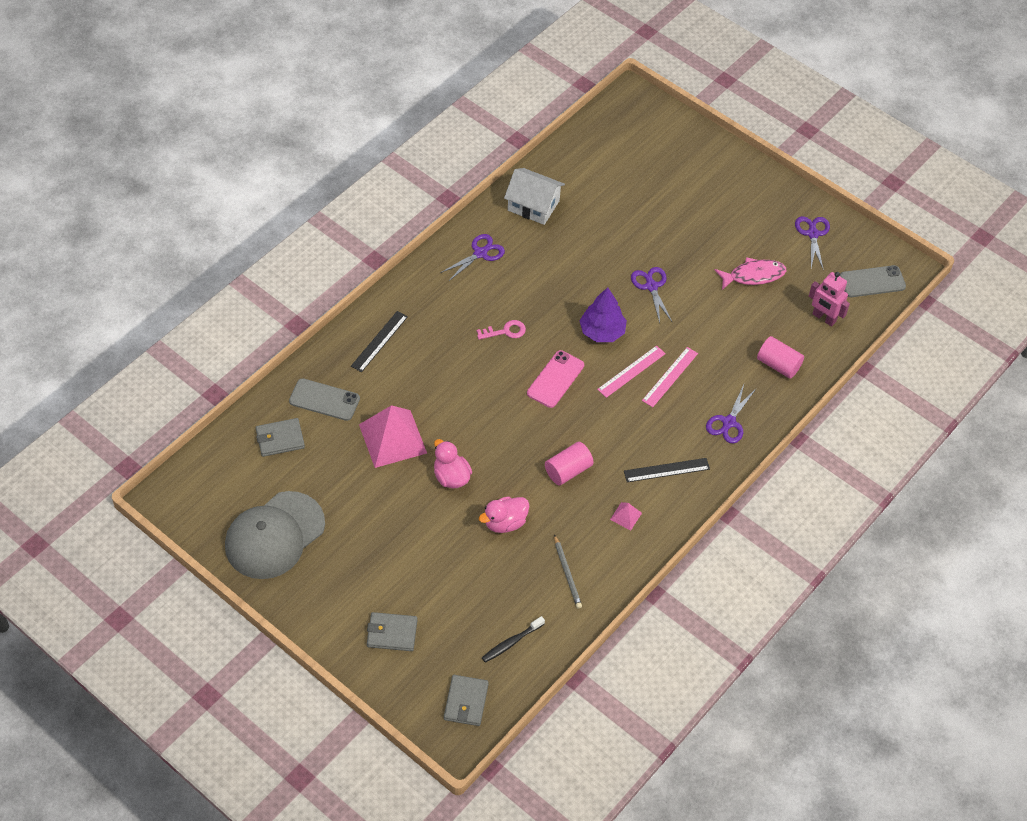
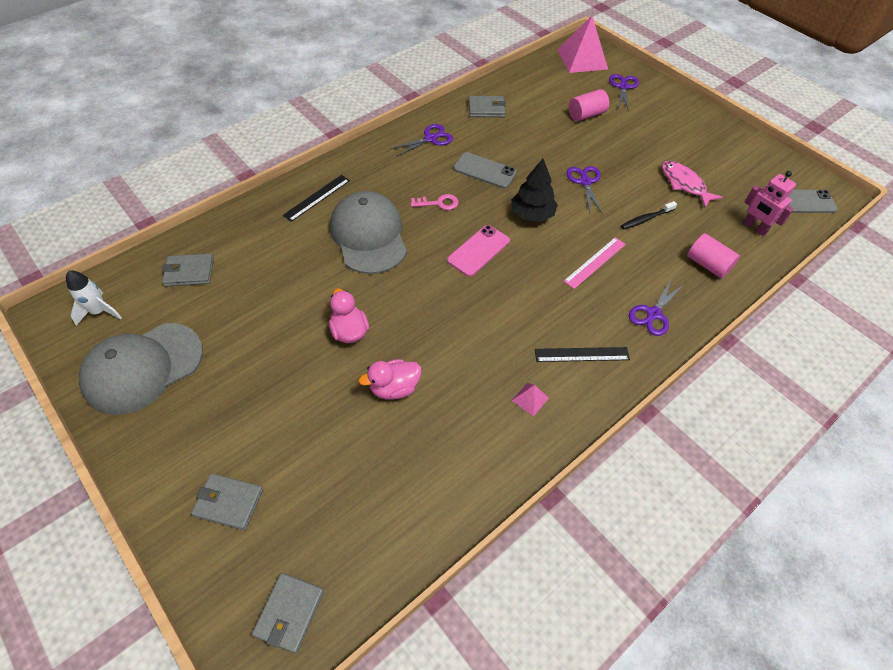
camera: 10 degrees right, 0 degrees up
grey phone [289,378,360,421] -> grey phone moved to [453,152,517,188]
pink pyramid [359,405,427,468] -> pink pyramid moved to [557,16,608,73]
black toothbrush [482,616,545,663] -> black toothbrush moved to [621,201,677,230]
white house [504,168,565,225] -> grey wallet [469,96,506,117]
pink cylinder [545,442,594,485] -> pink cylinder moved to [569,89,609,121]
grey pencil [554,534,582,609] -> none
purple tree [580,287,627,342] -> black tree [511,159,558,222]
pink ruler [597,346,666,398] -> none
pink fish [715,257,786,290] -> pink fish turned 120 degrees counterclockwise [662,161,723,208]
purple scissors [795,216,830,271] -> purple scissors moved to [609,74,639,111]
none -> white rocket [66,270,122,326]
none -> grey cap [330,191,407,274]

